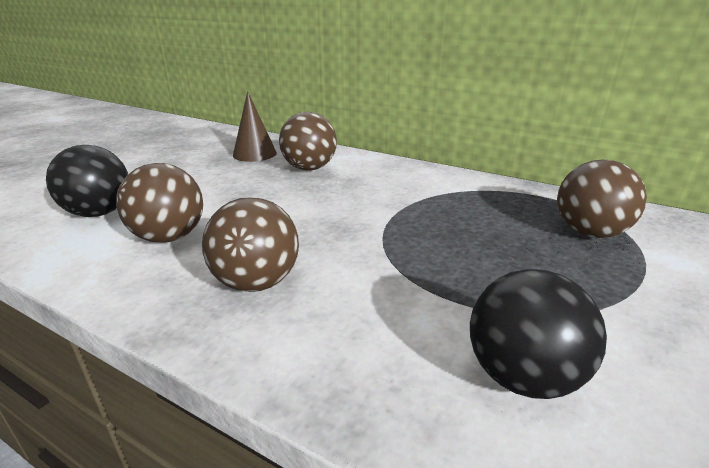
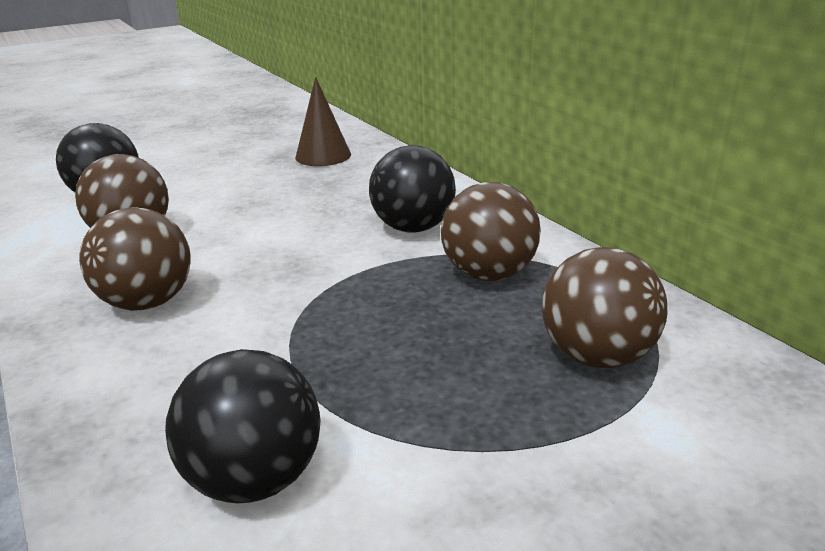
camera: 30 degrees right, 0 degrees up
brown ball [279,112,337,171] -> brown ball moved to [441,182,541,281]
none -> black ball [369,145,456,233]

